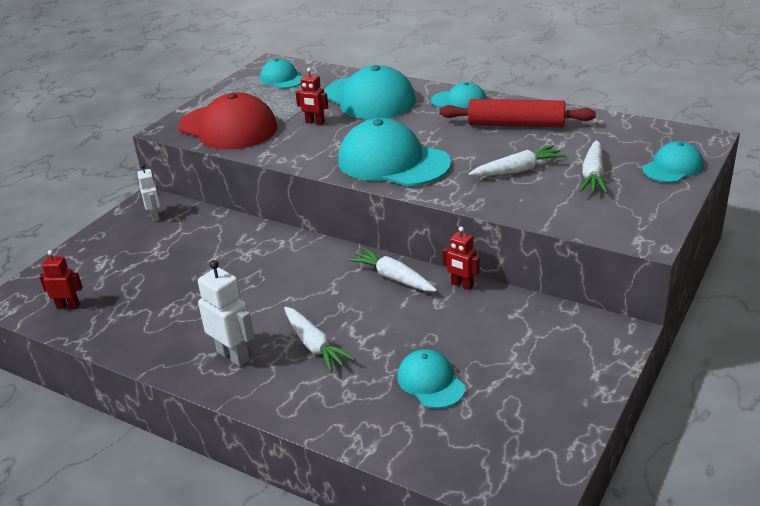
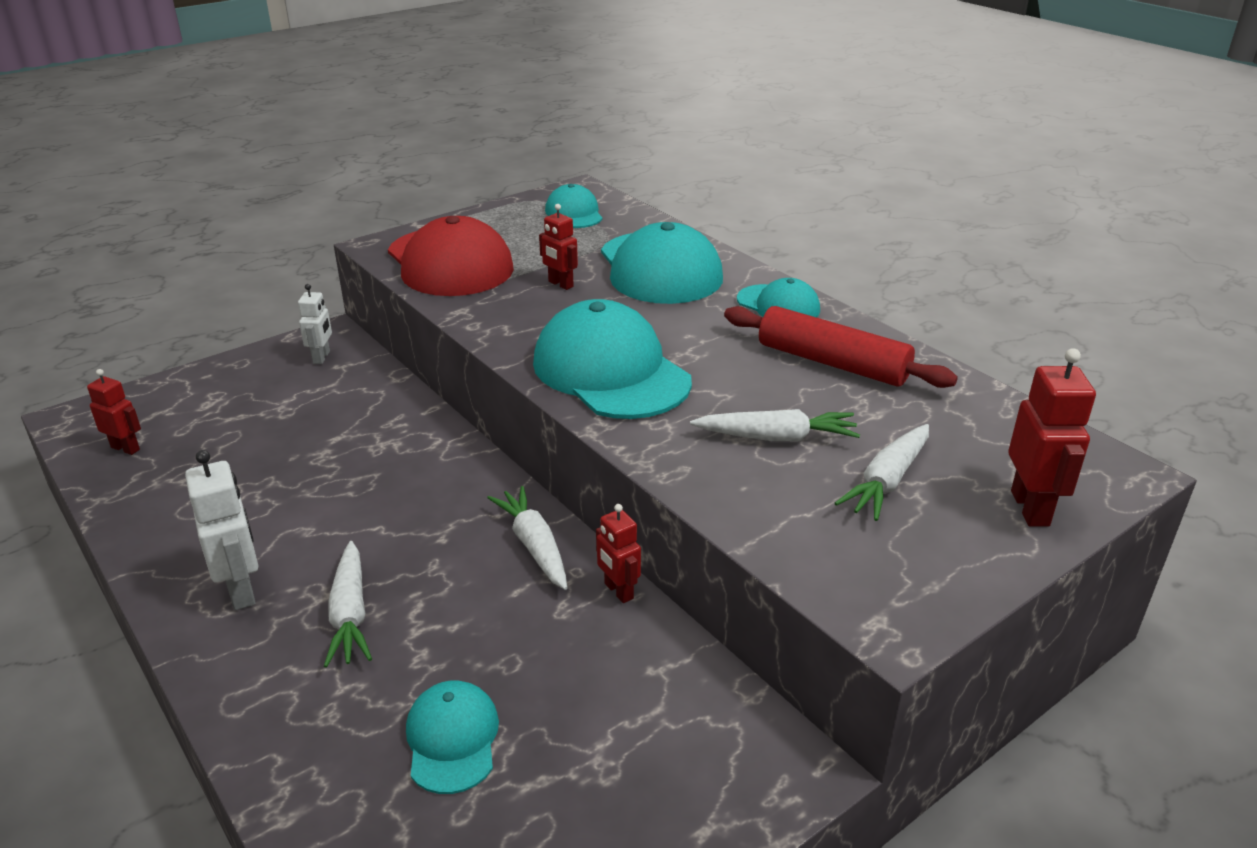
camera: 20 degrees right, 0 degrees up
turquoise cap [642,141,703,183] -> red robot [1009,348,1096,527]

